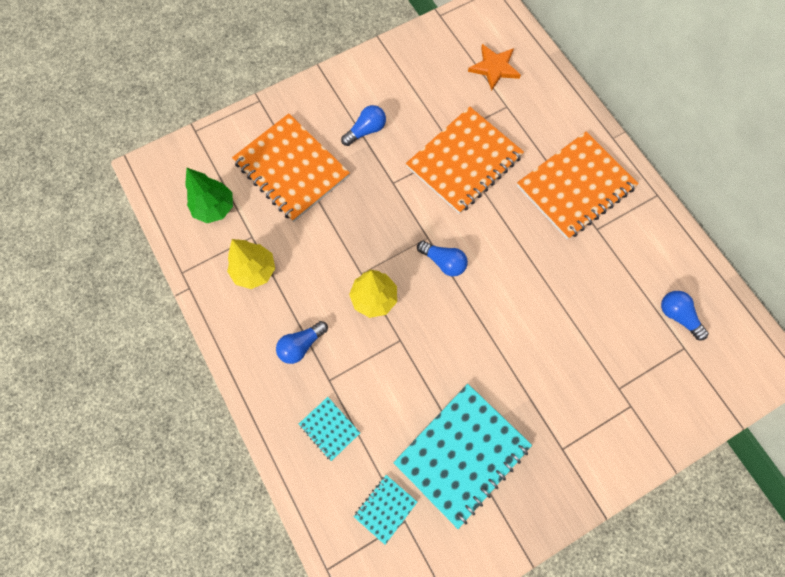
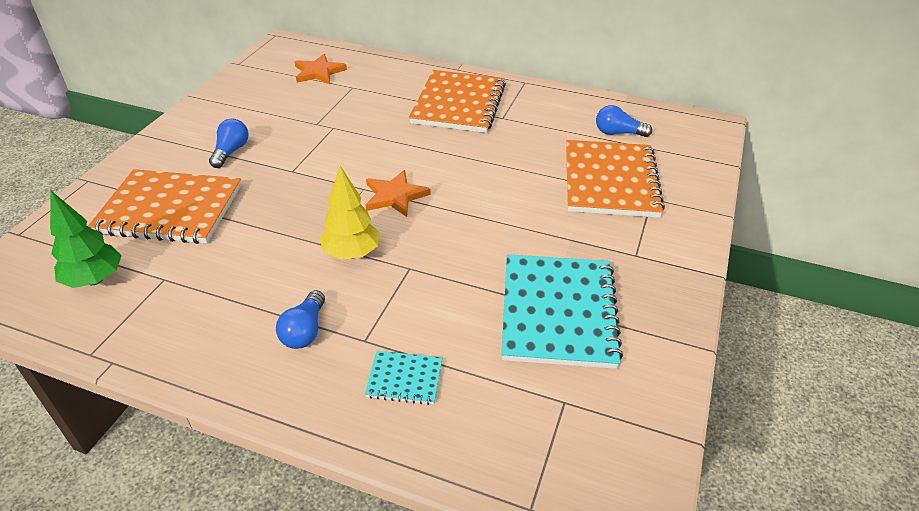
camera: 40 degrees left, 30 degrees down
yellow tree [227,239,275,289] -> none
turquoise notebook [354,475,417,545] -> none
orange notebook [406,107,524,214] -> orange notebook moved to [566,140,665,218]
blue light bulb [417,241,468,277] -> orange star [365,170,431,217]

